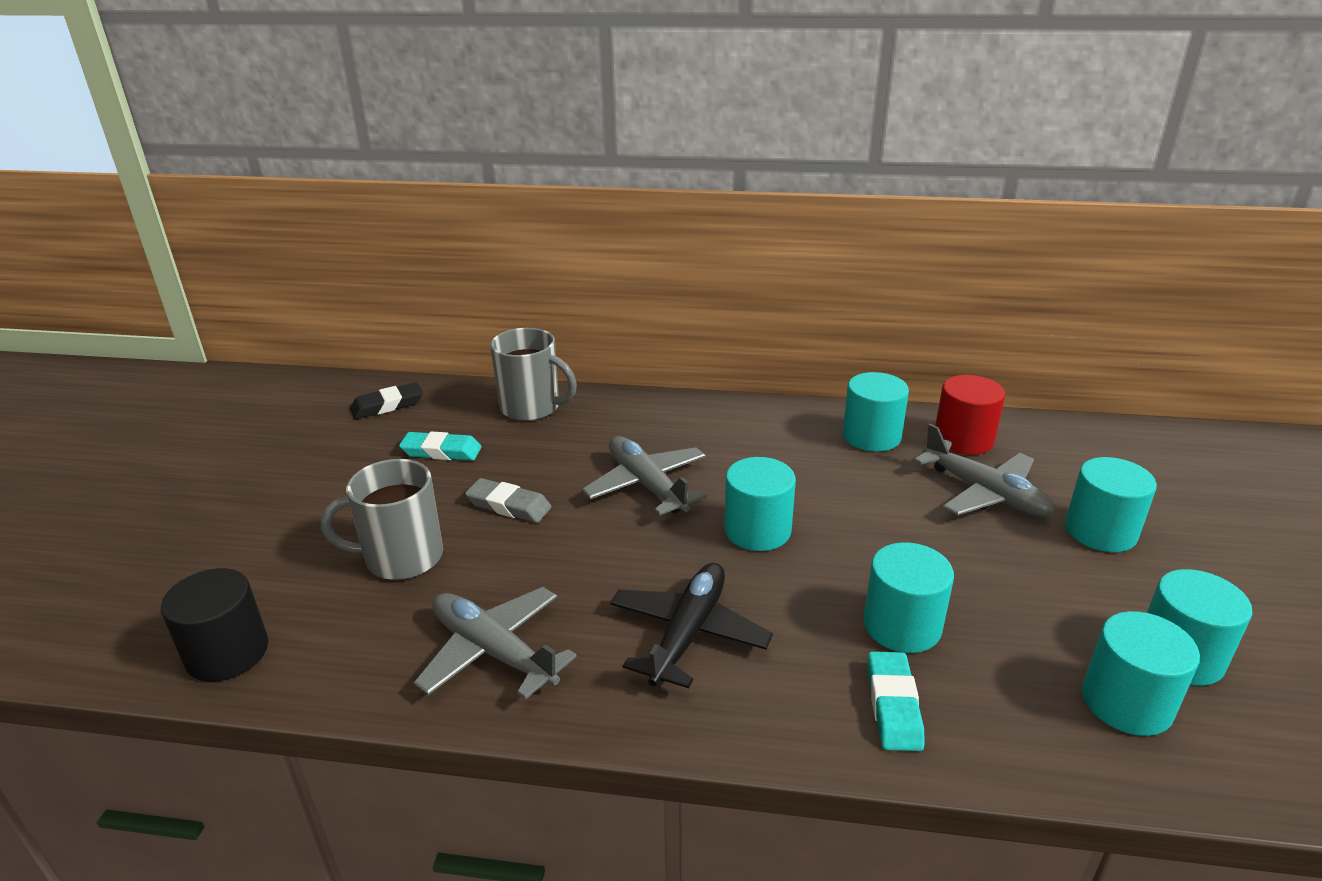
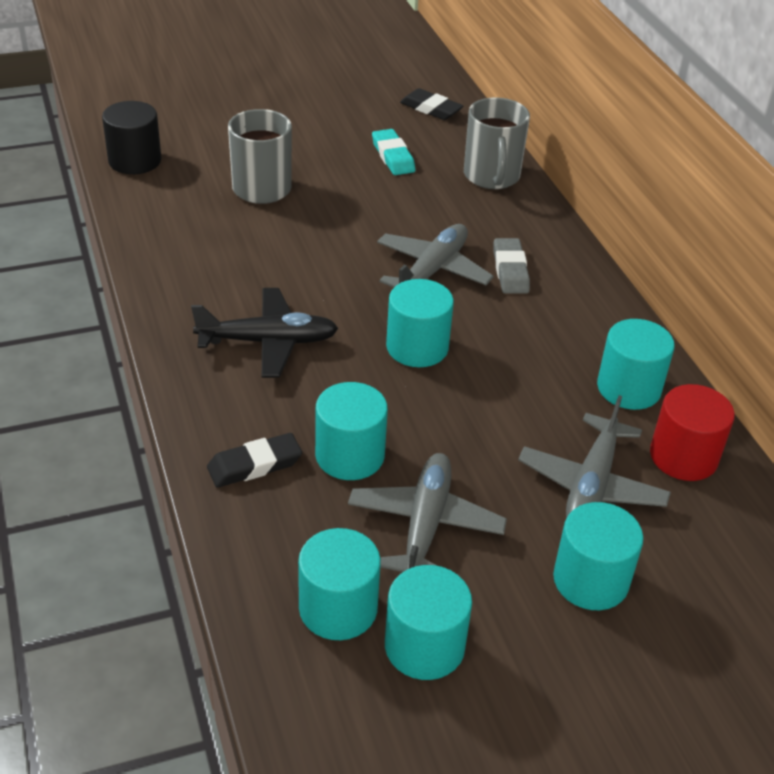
camera: 60 degrees right, 10 degrees up
grey plane [414,587,577,700] -> grey plane moved to [348,453,507,572]
grey eraser [465,478,552,523] -> grey eraser moved to [494,238,530,294]
turquoise eraser [868,651,924,751] -> black eraser [207,433,302,487]

